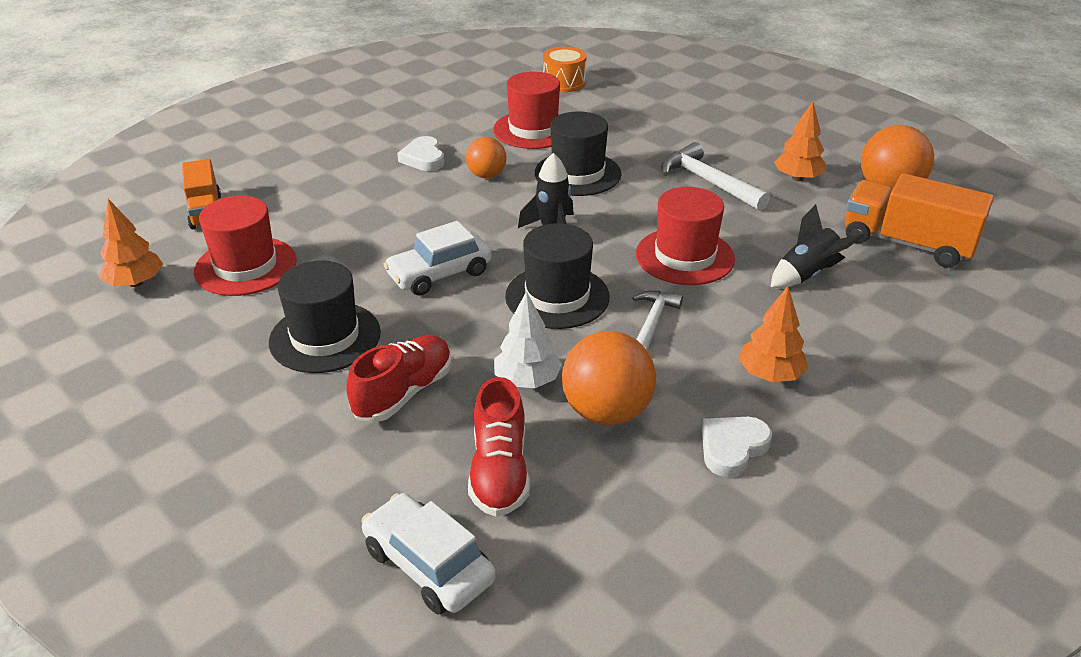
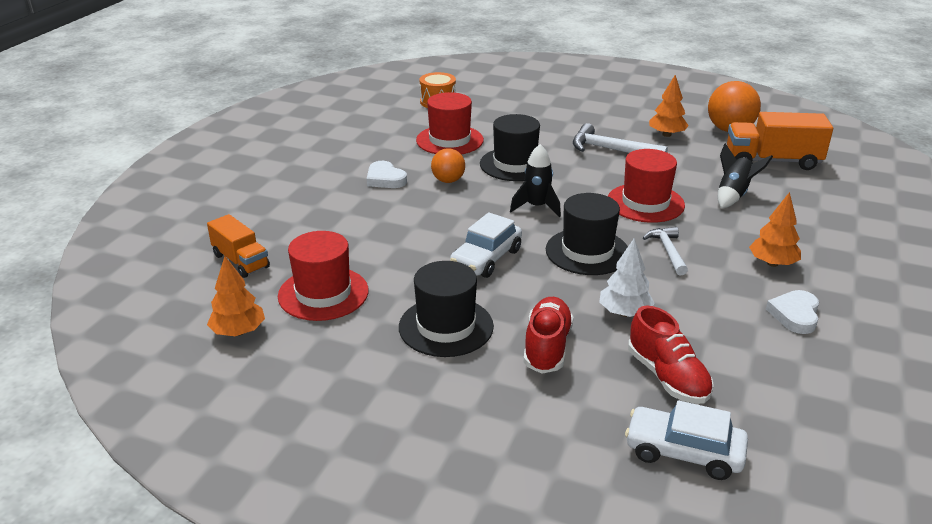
camera: 25 degrees left, 5 degrees down
orange ball [562,331,656,425] -> none

